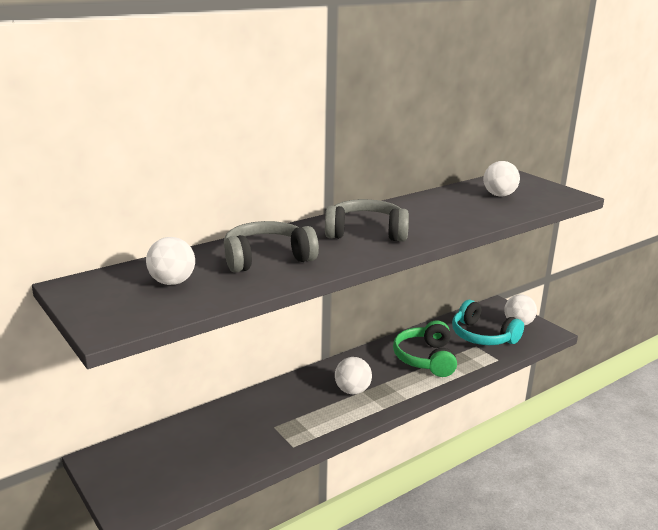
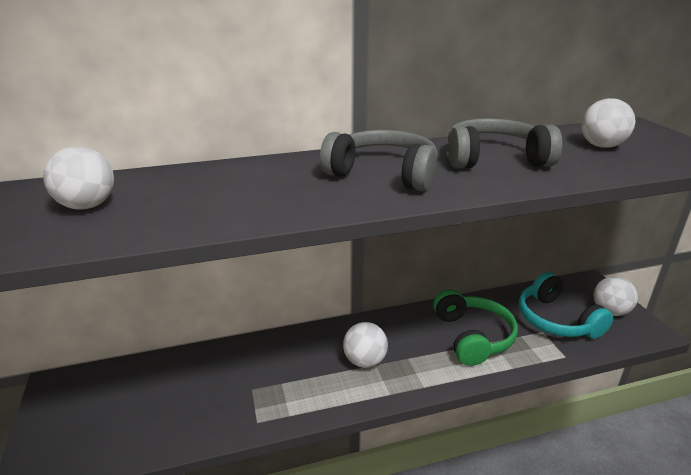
camera: 20 degrees right, 5 degrees up
grey headphones [224,221,319,273] -> grey headphones moved to [448,118,562,168]
green headphones [393,320,457,377] -> green headphones turned 150 degrees clockwise [433,289,518,366]

